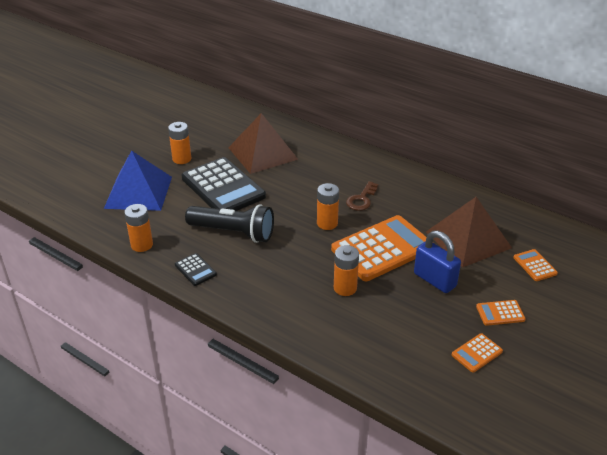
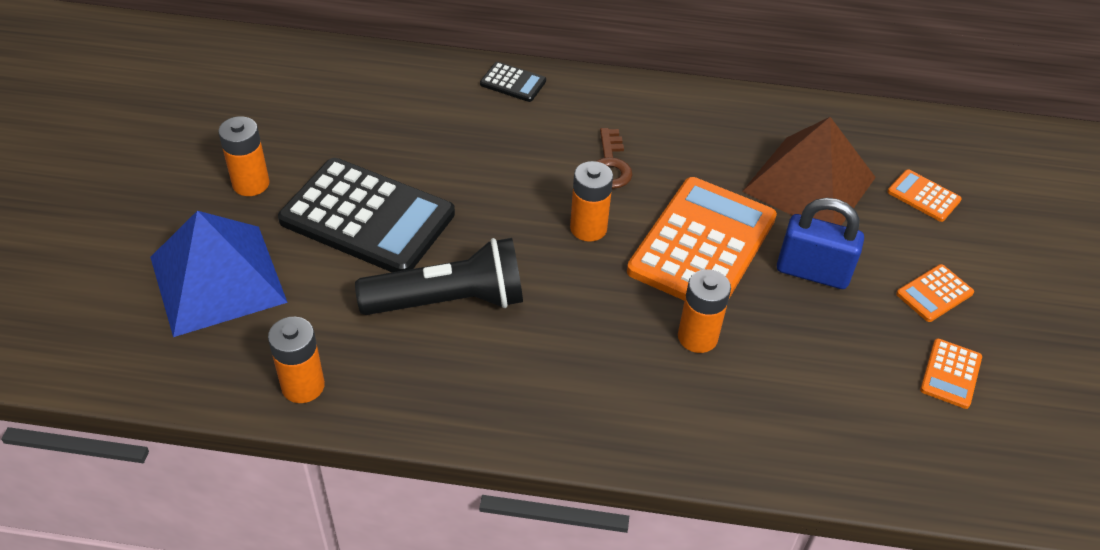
camera: 30 degrees left, 10 degrees up
black calculator [175,253,217,286] -> black calculator moved to [480,62,546,102]
brown pyramid [228,113,298,174] -> none

